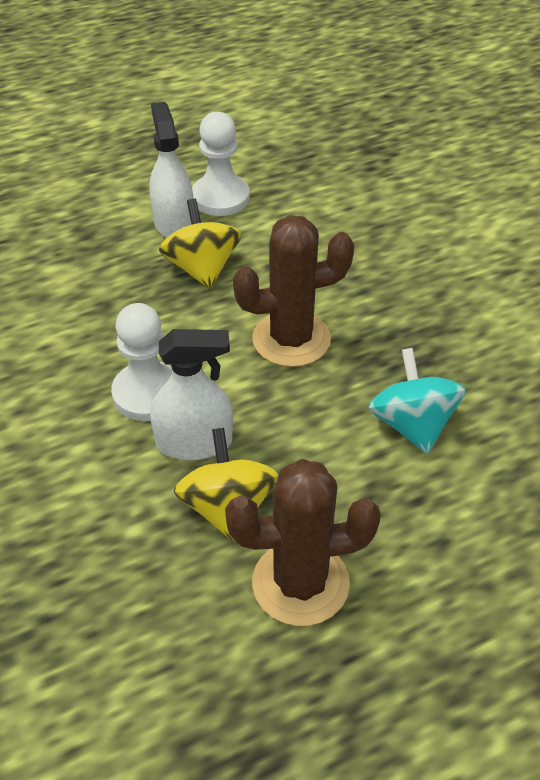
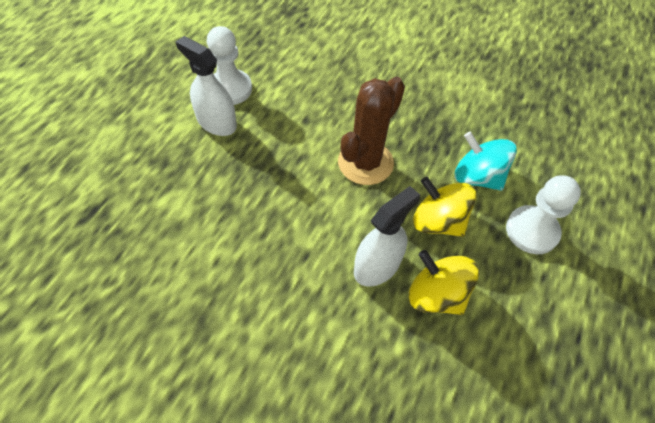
camera: 40 degrees left, 10 degrees up
white pawn [111,303,172,421] -> white pawn moved to [506,176,581,254]
yellow spinning top [159,199,241,289] -> yellow spinning top moved to [413,177,477,237]
brown cactus [225,459,381,626] -> none

